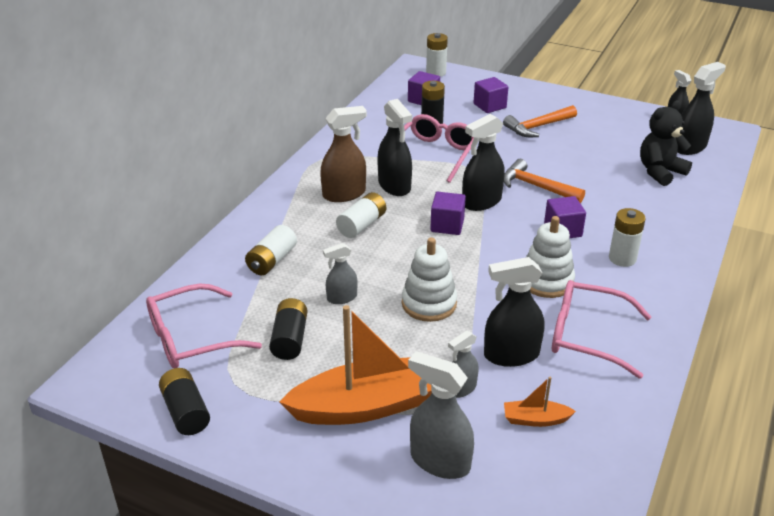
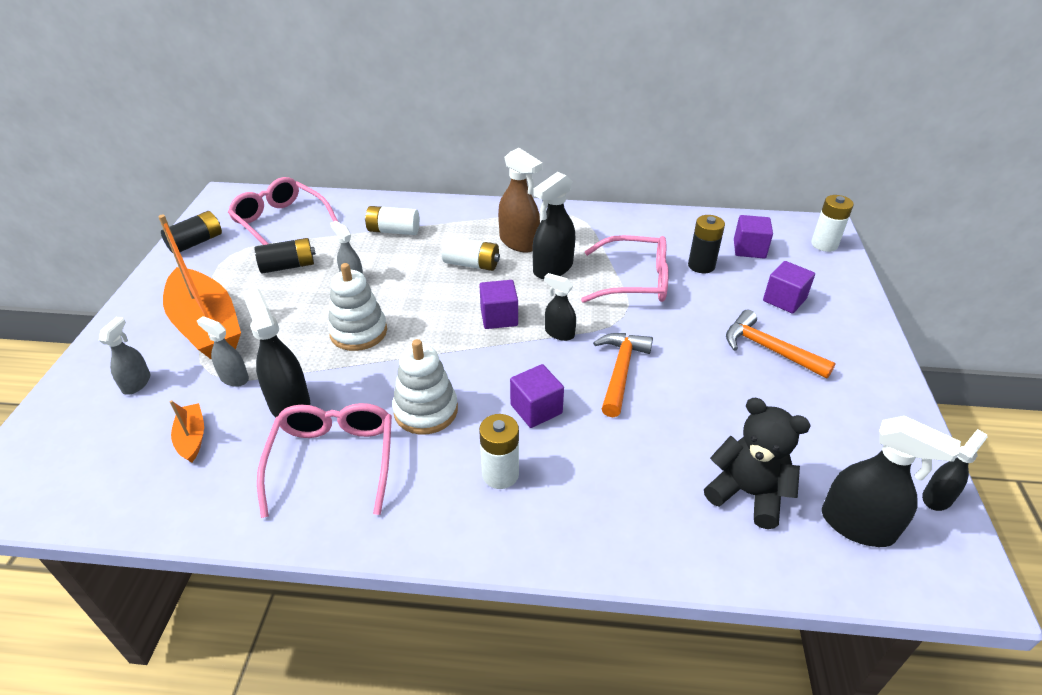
camera: 70 degrees right, 5 degrees up
grey spray bottle [408,351,474,479] -> grey spray bottle [99,317,150,395], size x0.59
black spray bottle [462,114,505,211] -> black spray bottle [544,273,576,341], size x0.59

